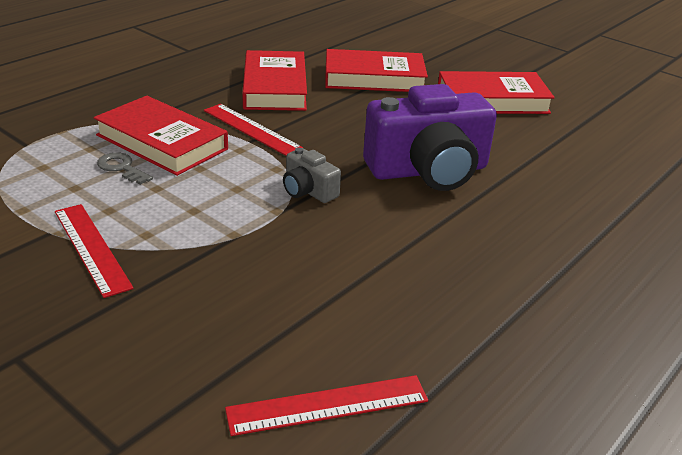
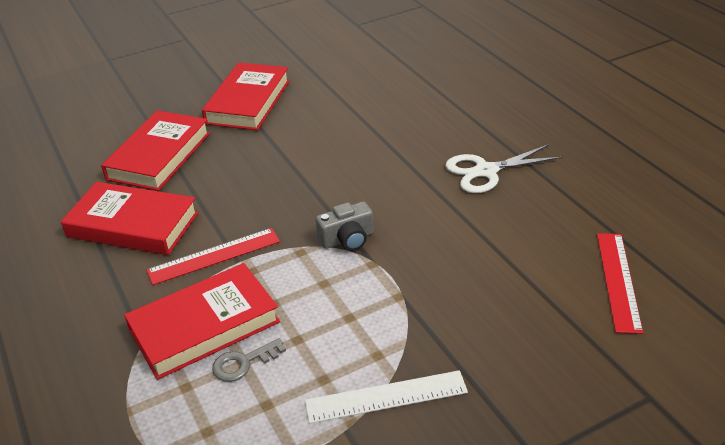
camera: 65 degrees left, 5 degrees up
red ruler [55,204,134,298] -> white ruler [305,370,468,423]
purple camera [363,84,497,191] -> none
none -> white scissors [446,144,563,193]

